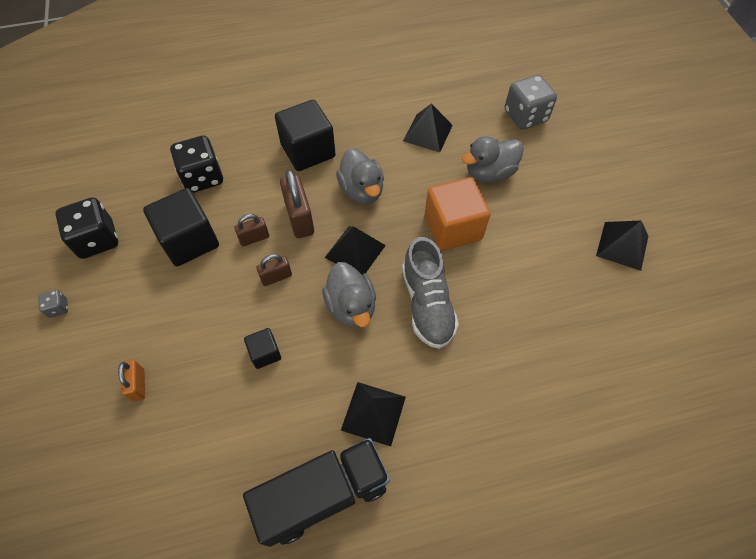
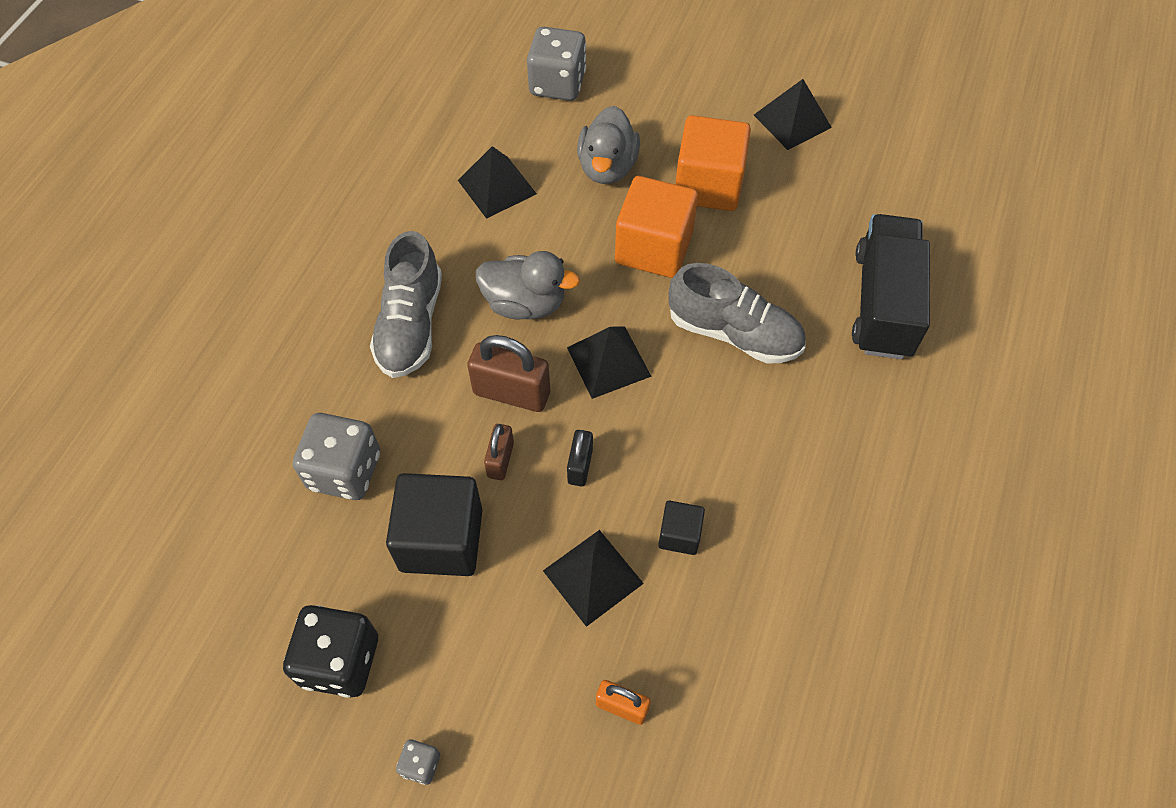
camera: 55 degrees left, 0 degrees up
black dice [170,135,223,193] -> grey dice [293,413,380,500]
black truck [243,438,390,547] -> black truck moved to [852,214,930,359]
brown padlock [256,254,292,286] -> black padlock [567,430,593,486]
black cube [275,100,336,171] -> grey shoe [370,231,442,378]
grey duck [322,262,376,328] -> none
black pyramid [341,382,406,446] -> black pyramid moved to [543,530,644,627]
none -> orange cube [675,115,751,211]

